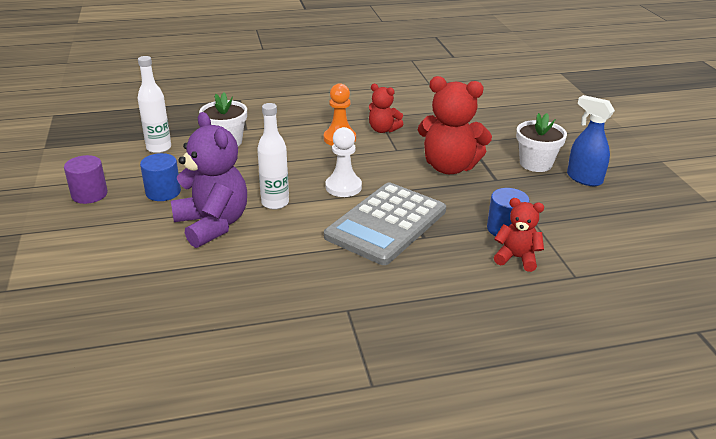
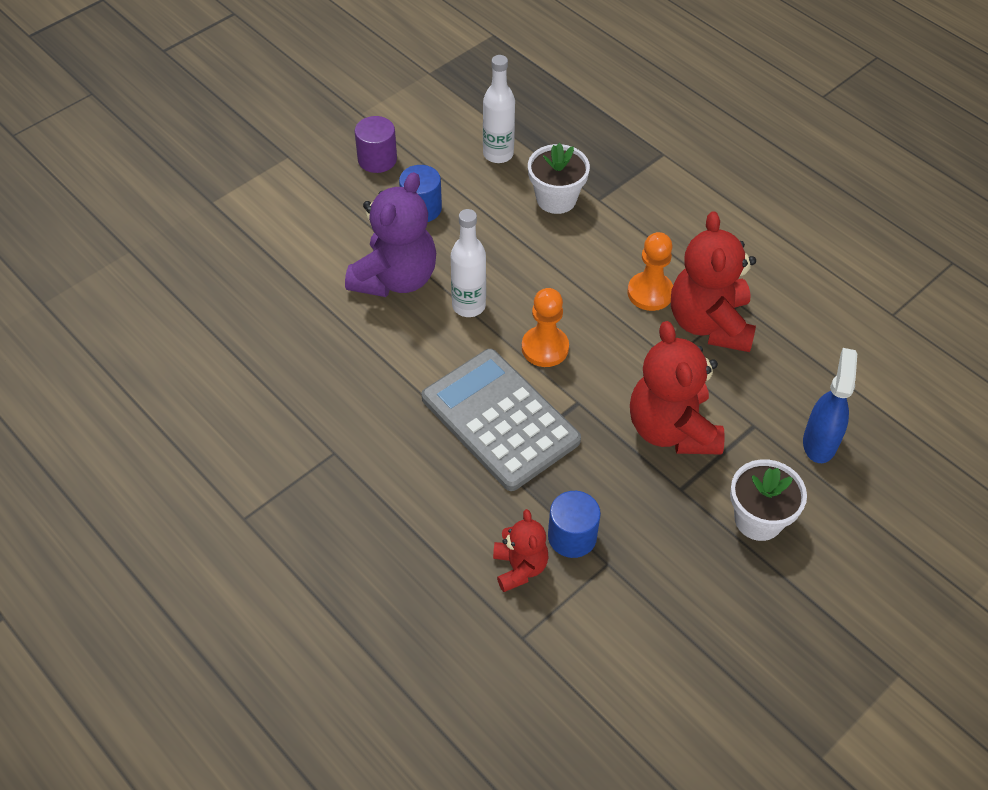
camera: 60 degrees right, 20 degrees up
grey calculator [324,183,446,265] -> grey calculator turned 45 degrees clockwise [422,349,581,491]
white pawn [325,127,362,197] -> orange pawn [522,288,569,367]
red teddy bear [369,84,403,133] -> red teddy bear [671,211,756,352], size x1.82
blue spray bottle [567,95,615,186] -> blue spray bottle moved to [803,348,857,463]

